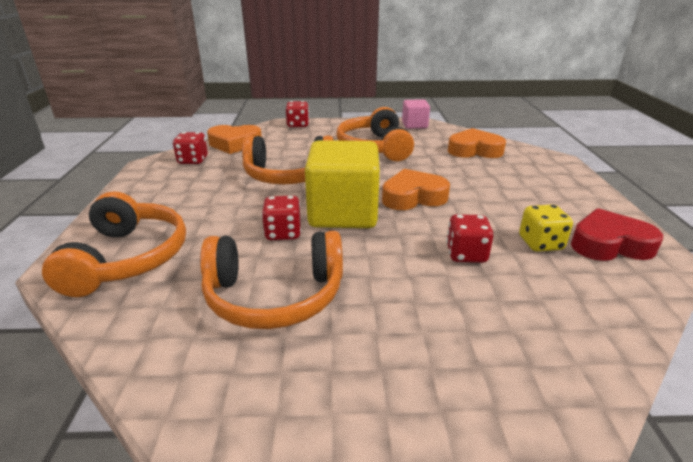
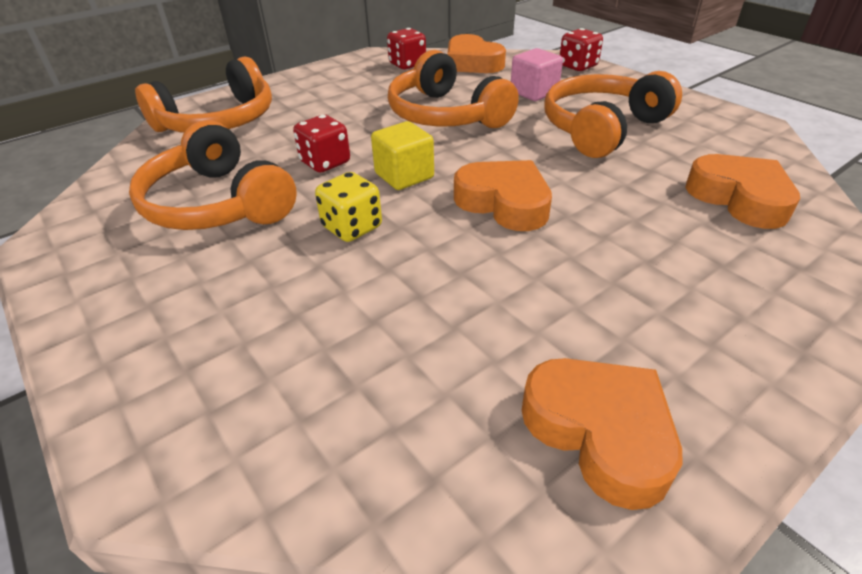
camera: 55 degrees right, 10 degrees up
yellow cube [305,140,380,228] -> yellow cube [371,121,434,190], size x0.53
pink cube [402,99,430,129] -> pink cube moved to [511,48,563,101]
red dice [446,214,494,263] -> none
yellow dice [519,204,573,252] -> yellow dice moved to [315,172,382,242]
red heart [571,208,663,261] -> orange heart [522,358,683,510]

